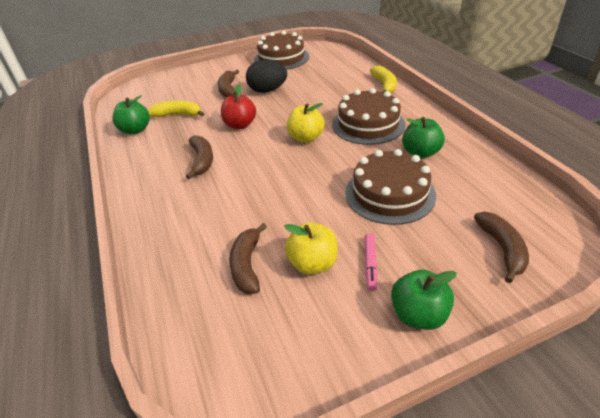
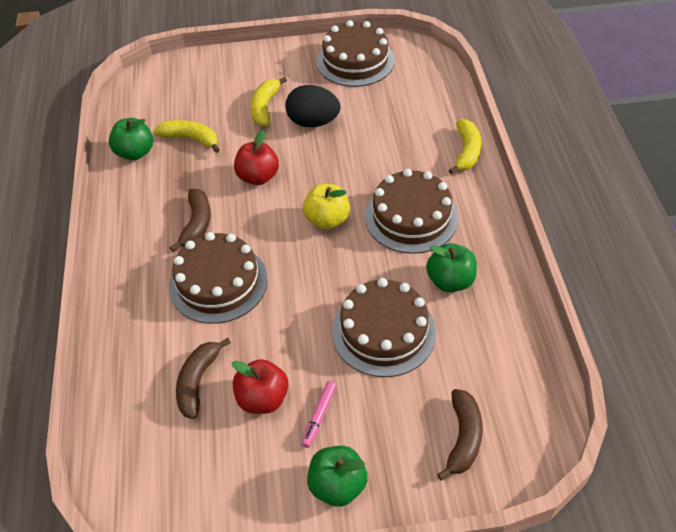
camera: 15 degrees right, 10 degrees up
brown banana [218,70,239,97] -> yellow banana [251,77,287,126]
yellow apple [284,223,338,275] -> red apple [232,359,288,414]
none -> brown cake [169,232,268,324]

